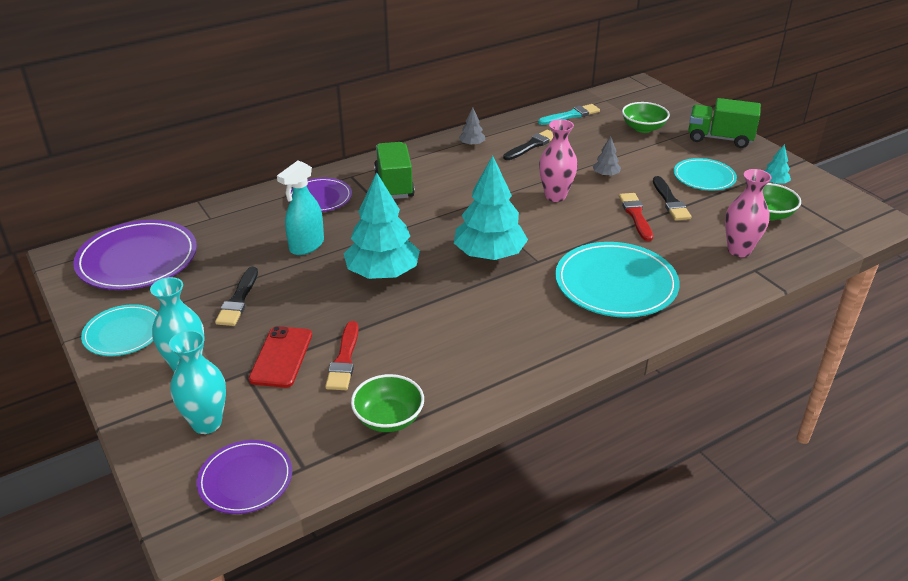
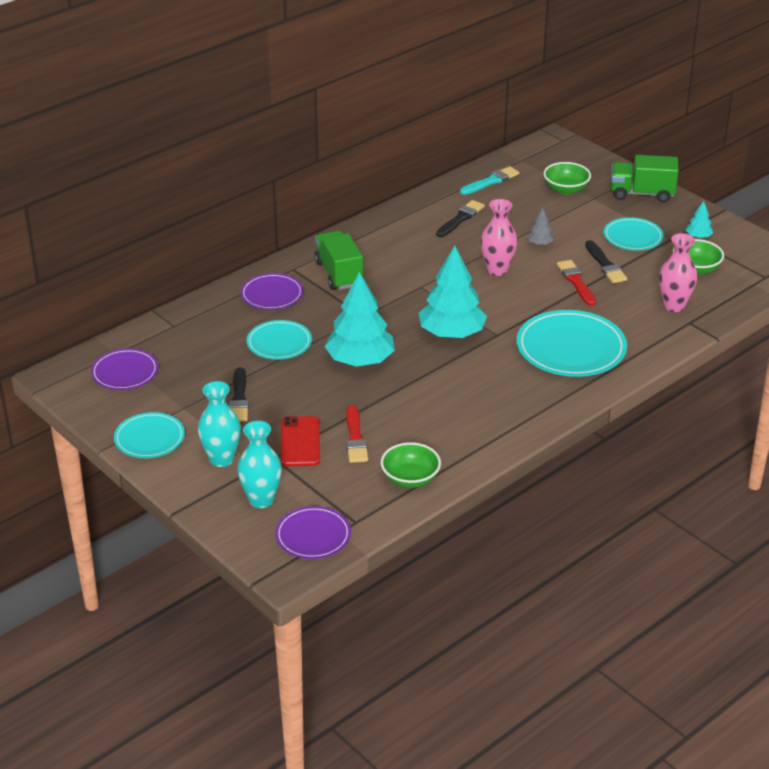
camera: 10 degrees left, 0 degrees up
purple plate [73,220,197,290] -> purple plate [91,348,158,390], size x0.60
turquoise spray bottle [277,160,324,255] -> turquoise plate [247,320,312,360]
grey tree [459,107,485,146] -> none

